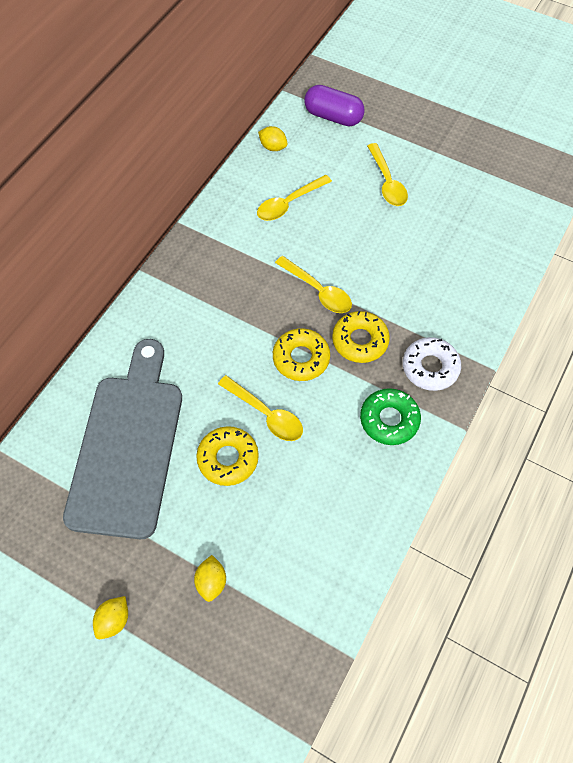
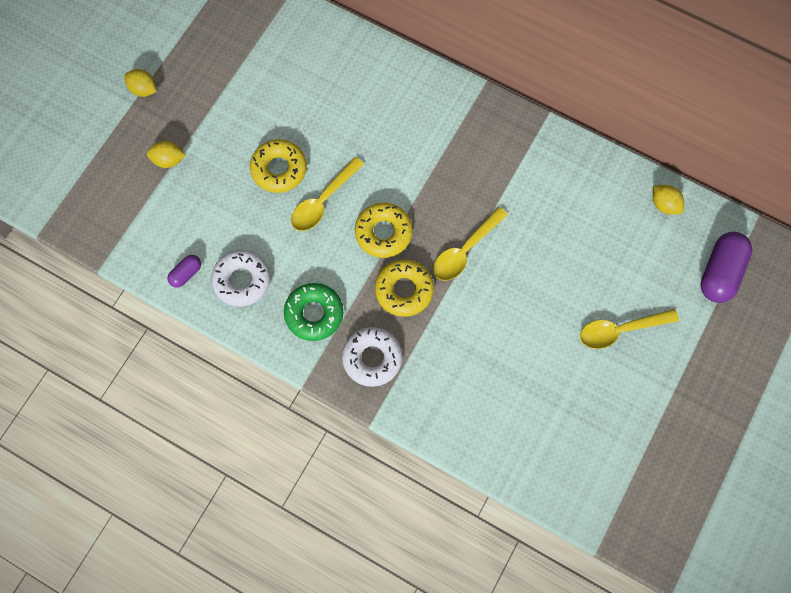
camera: 90 degrees right, 10 degrees up
grey cutting board [63,339,182,539] -> none
yellow spoon [257,175,332,221] -> none
yellow lemon [258,126,288,151] -> yellow lemon turned 75 degrees counterclockwise [653,185,684,215]
none -> purple capsule [167,255,201,287]
none -> white donut [211,250,270,307]

